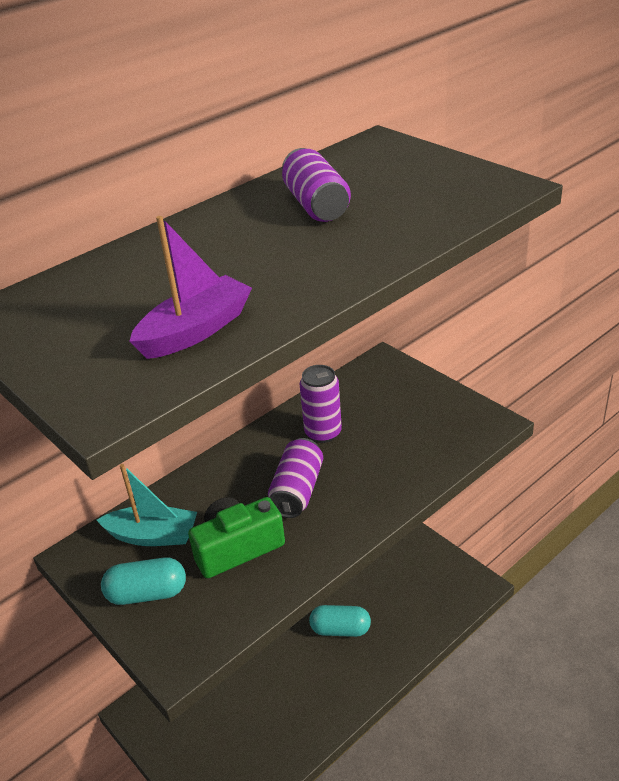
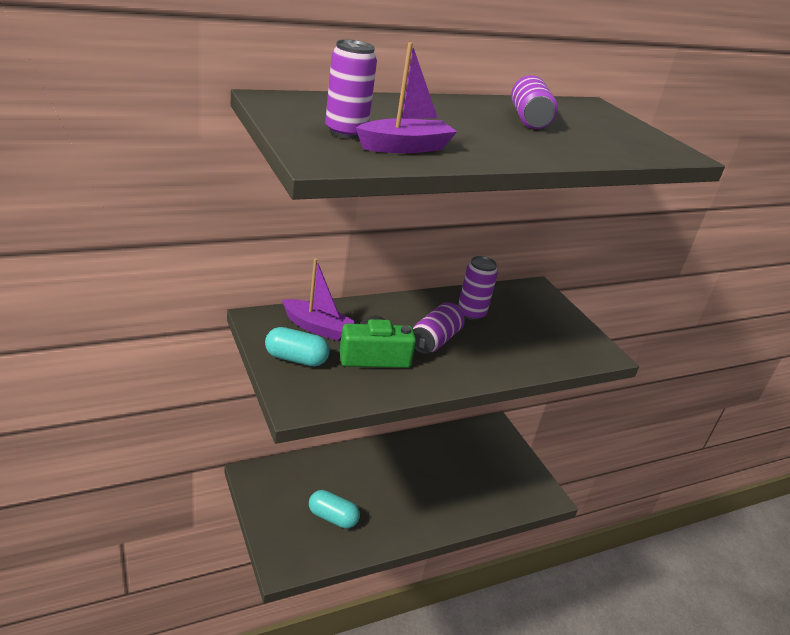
camera: 10 degrees right, 5 degrees down
turquoise boat [97,464,197,546] -> purple boat [282,258,356,341]
turquoise capsule [309,605,371,637] -> turquoise capsule moved to [309,490,360,528]
none -> purple can [325,39,377,139]

